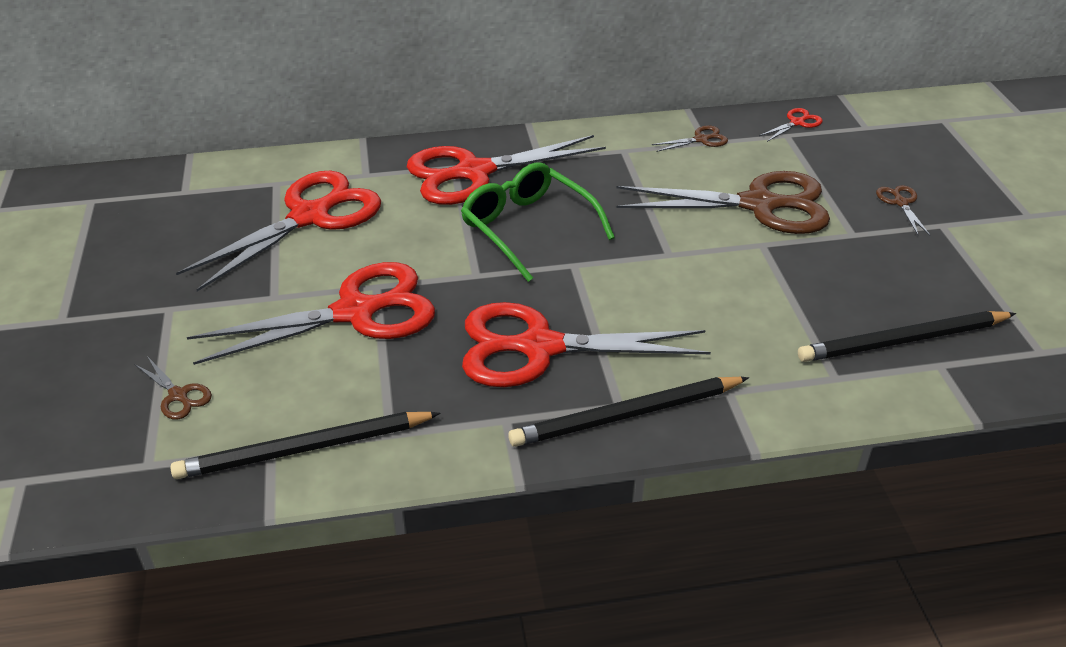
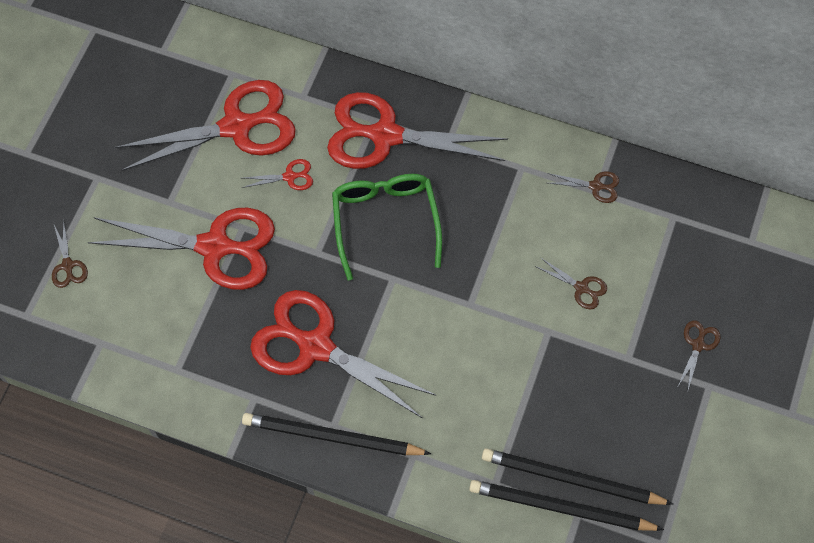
camera: 30 degrees right, 25 degrees up
black pencil [170,412,441,479] -> black pencil moved to [469,480,664,531]
brown scissors [616,171,830,234] -> brown scissors [535,258,607,309], size x0.40
red scissors [759,108,823,142] -> red scissors moved to [242,159,313,190]

